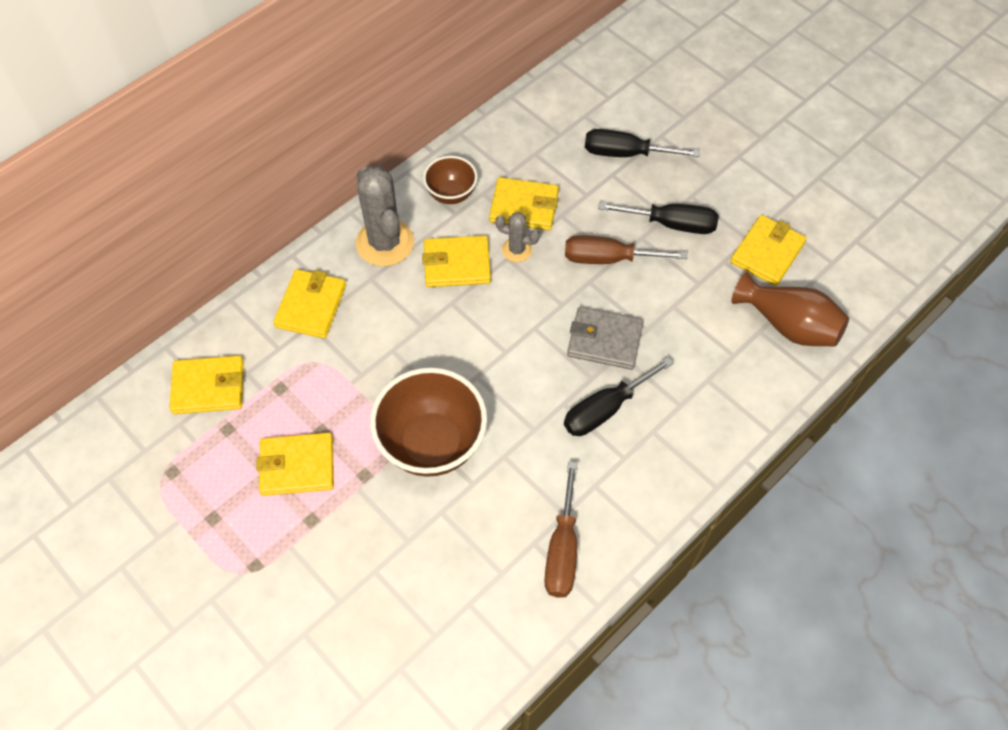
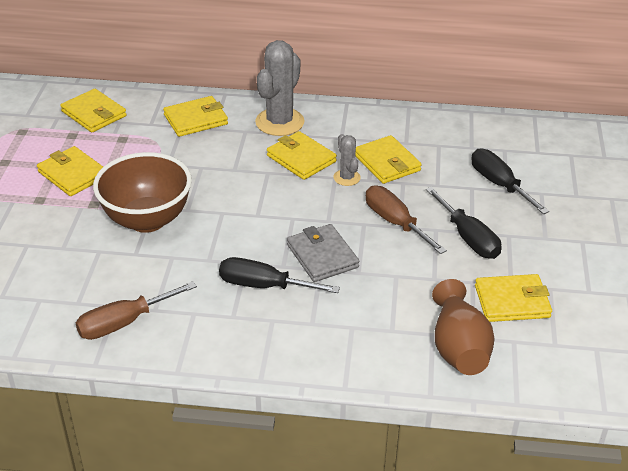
camera: 50 degrees right, 20 degrees down
brown bowl [423,156,478,204] -> none

